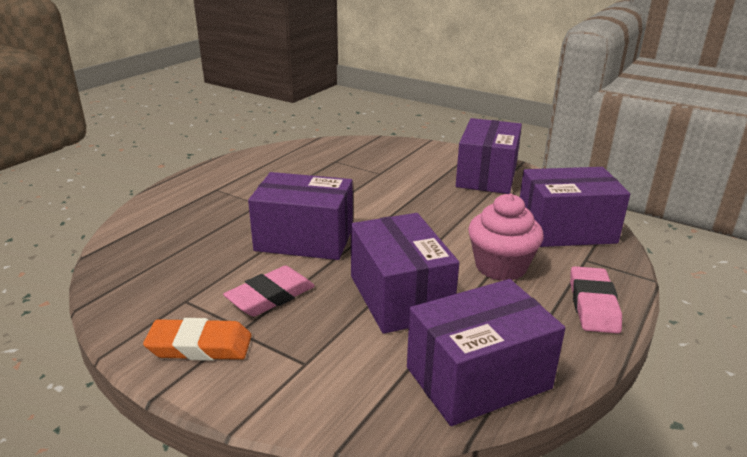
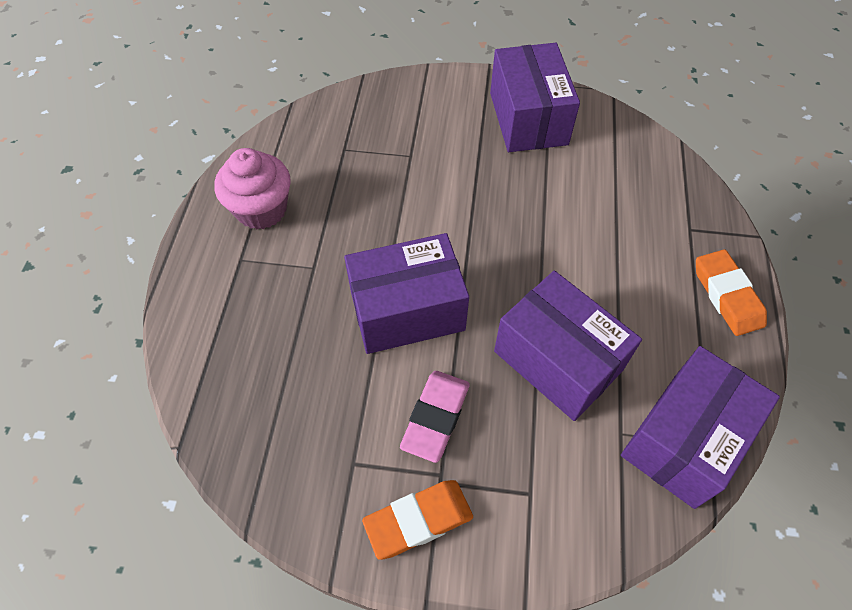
camera: 25 degrees left, 30 degrees up
pink cupcake [468,193,544,281] -> pink cupcake moved to [215,148,291,229]
purple box [520,167,630,247] -> none
pink eraser [570,266,622,334] -> orange eraser [696,249,767,336]

